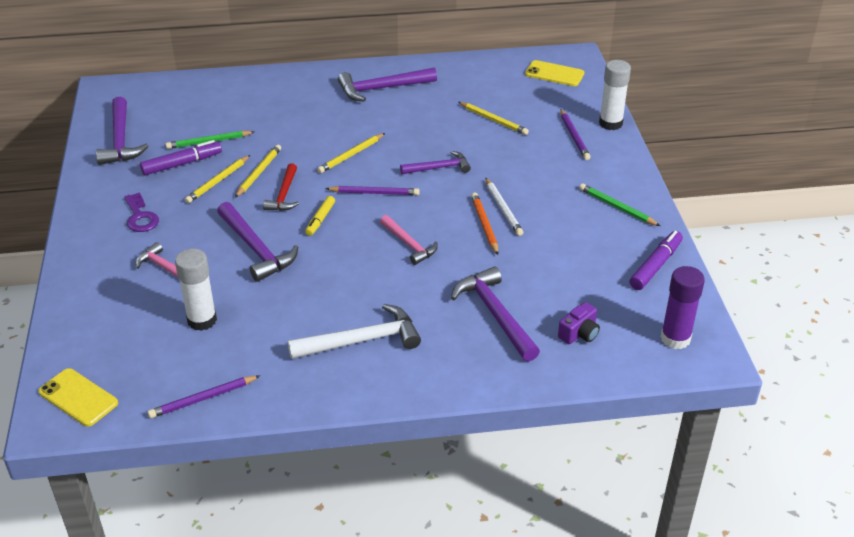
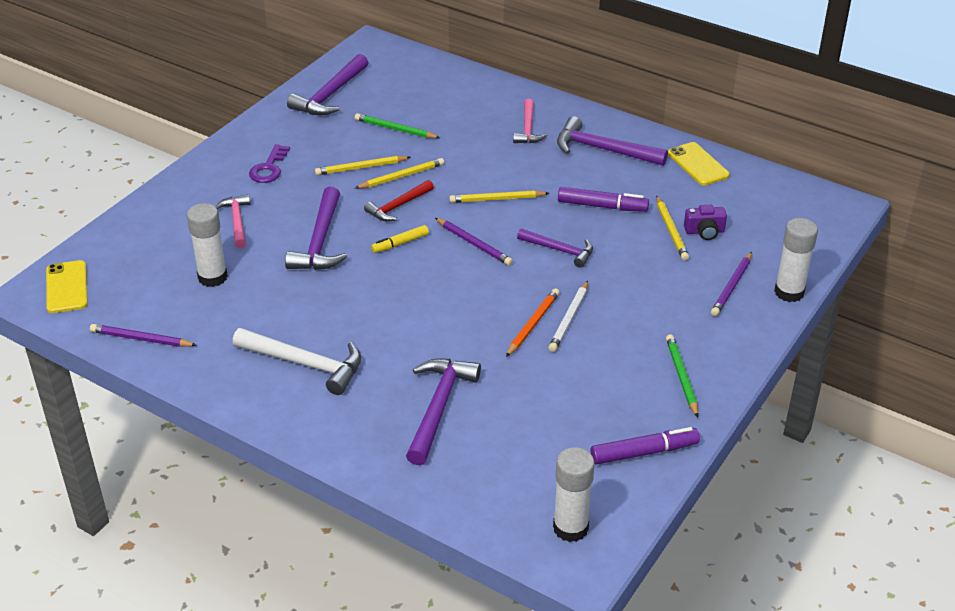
camera: 40 degrees right, 0 degrees up
purple marker [140,140,222,175] -> purple marker moved to [558,187,649,212]
pink hammer [380,215,438,265] -> pink hammer moved to [513,99,547,143]
yellow phone [525,60,584,86] -> yellow phone moved to [668,142,730,186]
purple camera [558,302,600,344] -> purple camera moved to [684,205,727,240]
purple glue stick [660,266,705,349] -> white glue stick [553,447,595,542]

